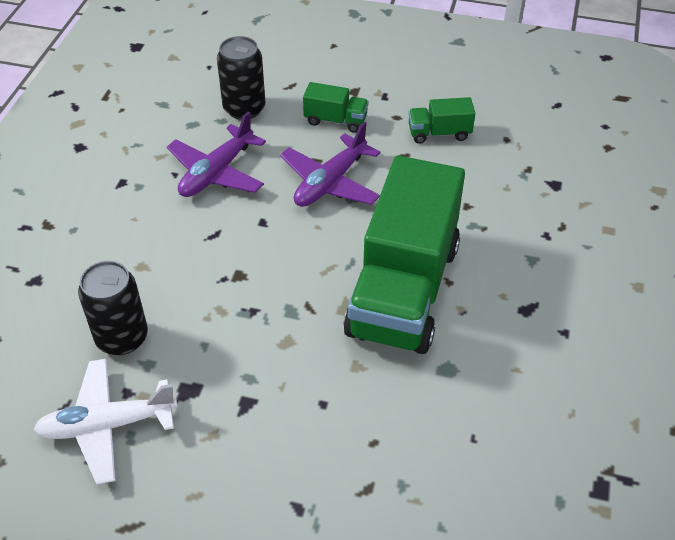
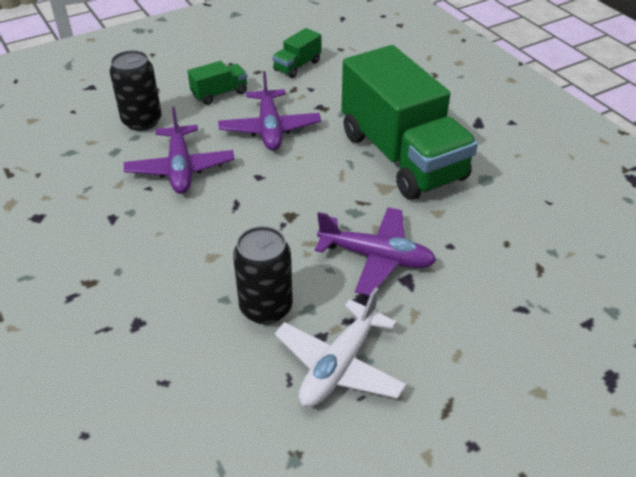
camera: 45 degrees left, 5 degrees down
none -> purple plane [315,207,436,296]

